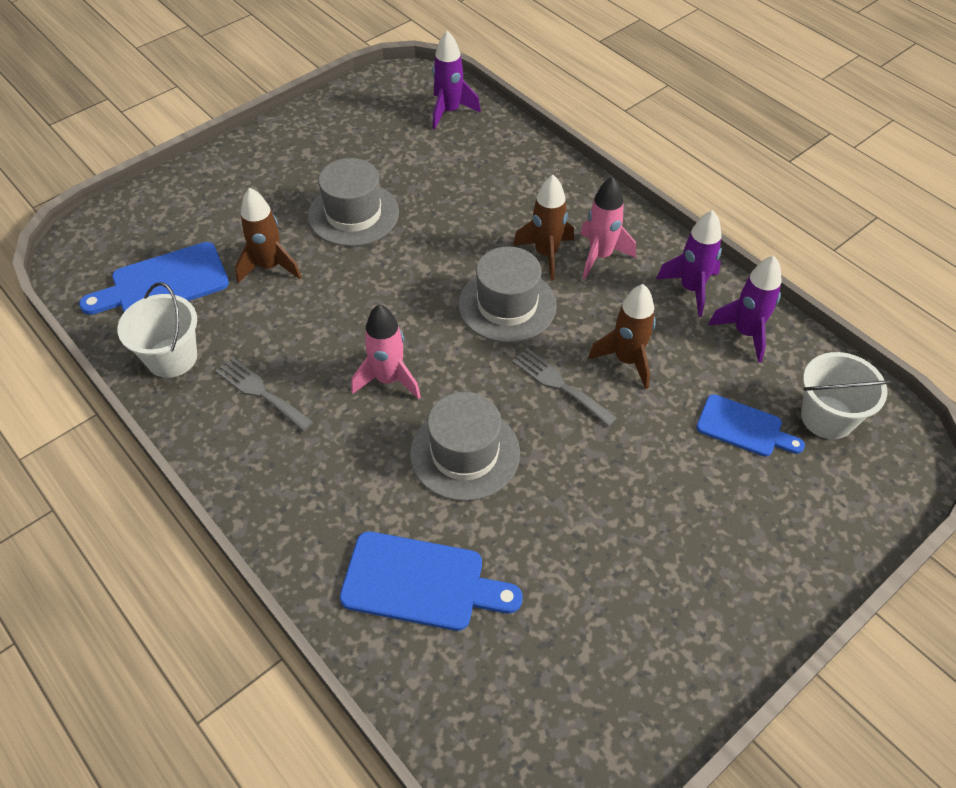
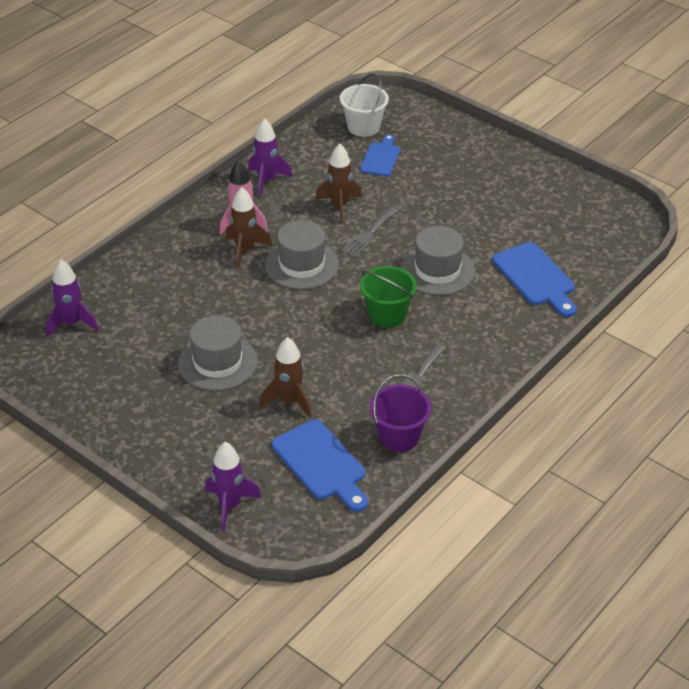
camera: 100 degrees left, 10 degrees down
white bucket [117,282,197,378] -> purple bucket [370,374,432,452]
blue cutting board [340,531,523,631] -> blue cutting board turned 150 degrees clockwise [492,242,577,317]
pink rocket [351,304,421,399] -> green bucket [360,266,417,328]
purple rocket [708,256,782,363] -> purple rocket moved to [205,442,262,532]

